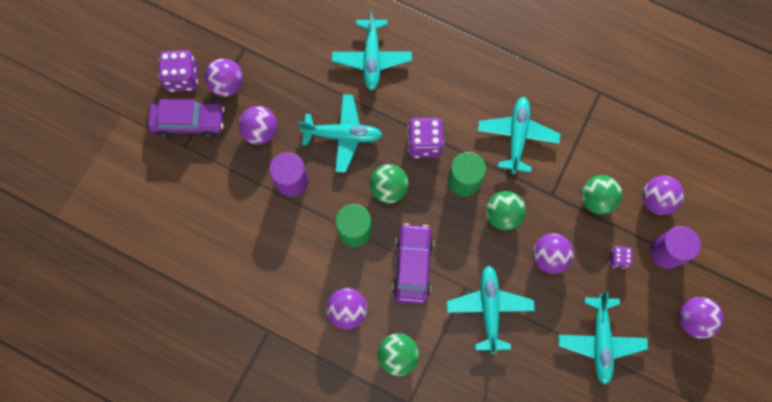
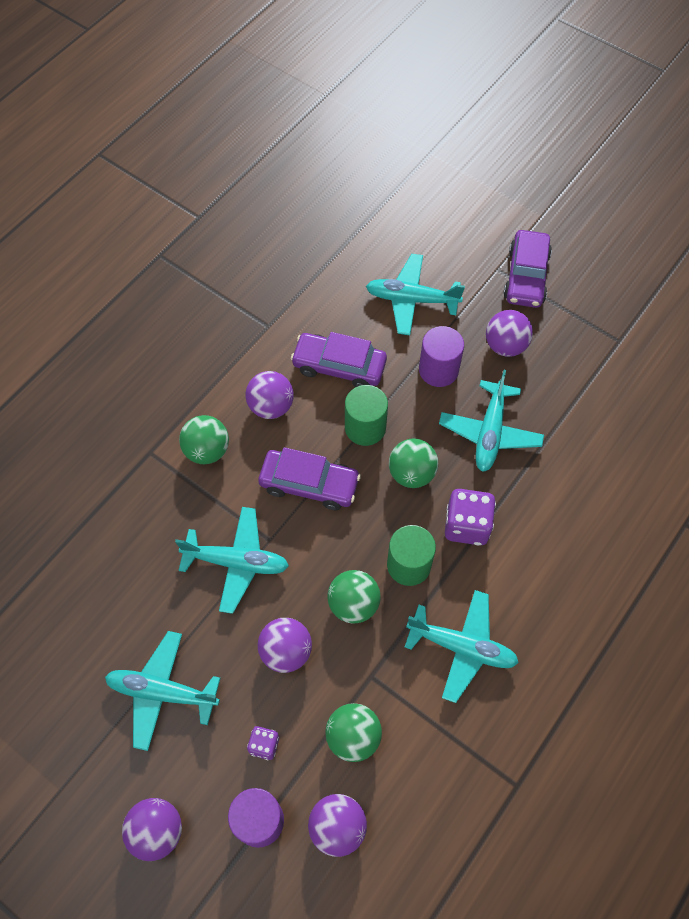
camera: 100 degrees right, 10 degrees down
purple dice [158,50,198,92] -> none
purple ball [204,58,243,97] -> none
turquoise plane [332,8,412,90] -> turquoise plane moved to [366,254,465,335]
none -> purple car [291,332,387,387]

